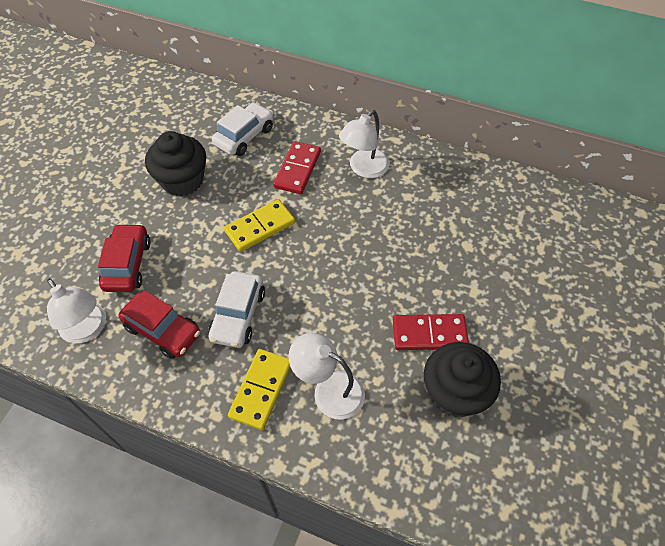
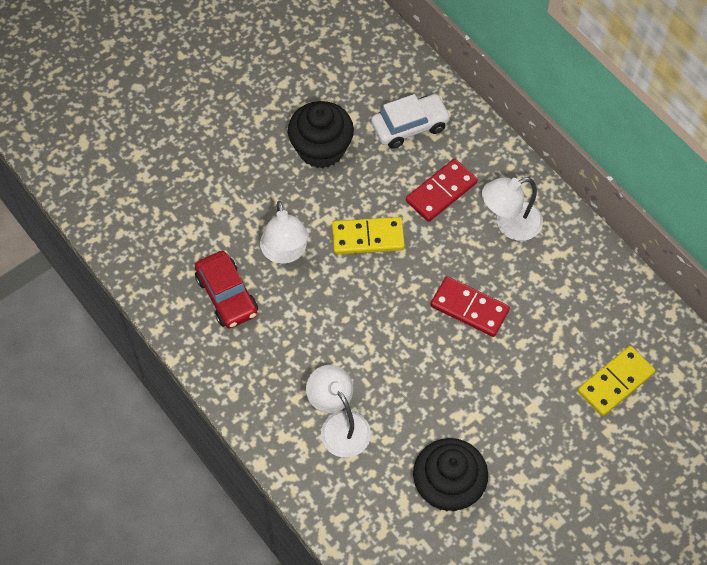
camera: 30 degrees right, 5 degrees up
white lamp [47,278,106,344] -> white lamp moved to [260,201,308,264]
red car [98,223,151,292] -> none
white car [208,271,265,348] -> none
yellow domino [228,349,291,430] -> yellow domino moved to [578,346,655,416]
red domino [393,314,469,350] -> red domino moved to [430,276,510,337]

